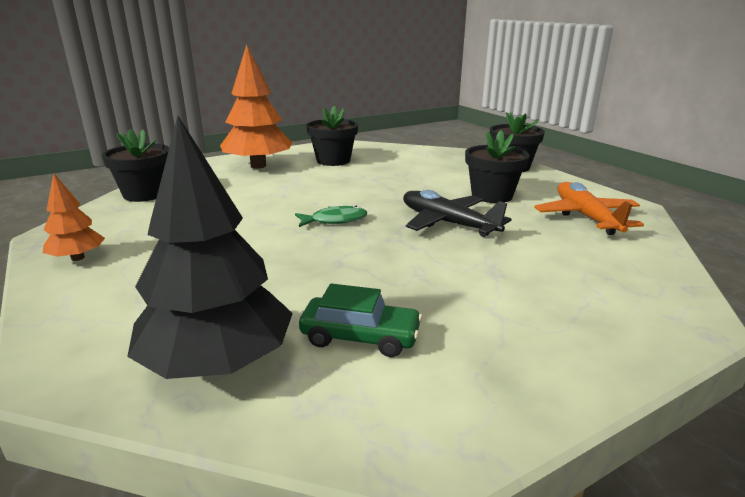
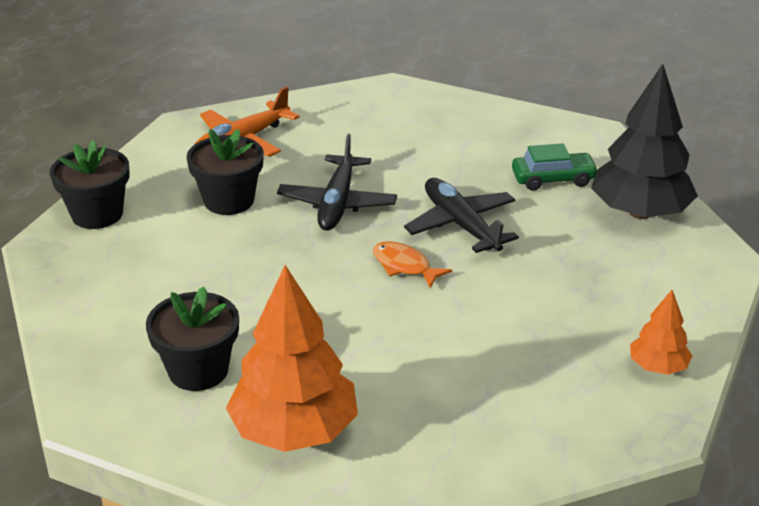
camera: 125 degrees left, 10 degrees up
black flower pot [102,129,169,202] -> none
green fish [295,206,367,227] -> orange fish [373,241,452,288]
green car [299,284,423,357] -> green car turned 105 degrees clockwise [512,143,598,191]
none -> black plane [404,178,519,253]

